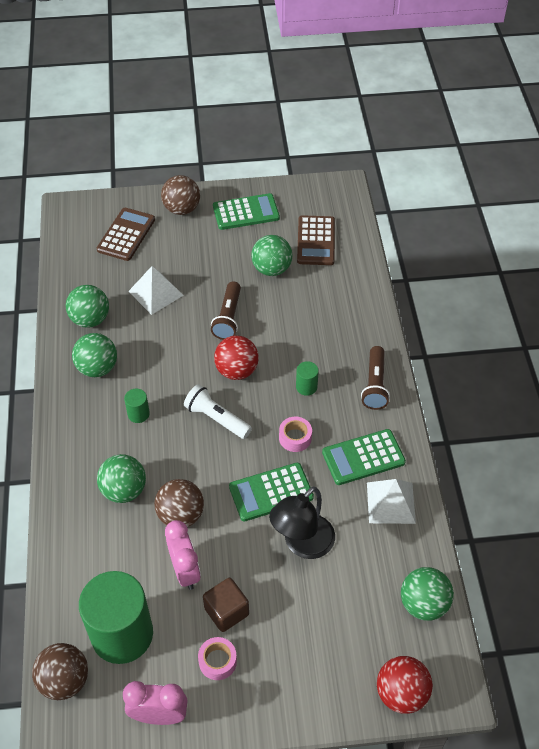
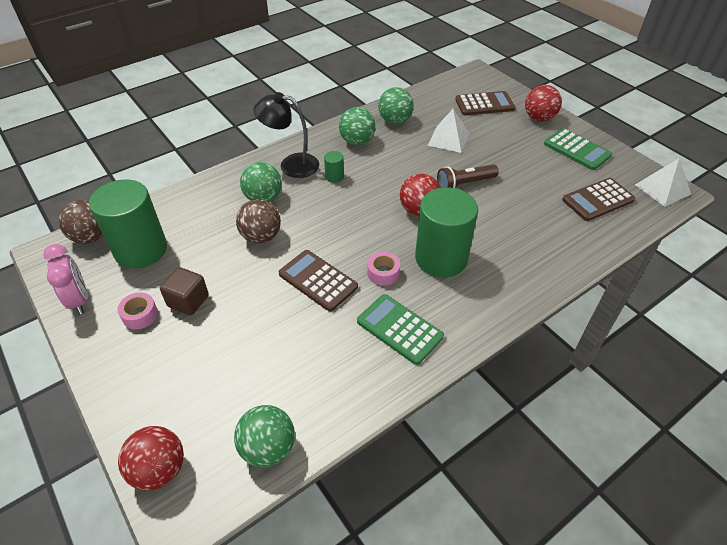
camera: 60 degrees right, 5 degrees down
brown ball [161,175,200,215] -> red ball [525,85,562,121]
pink clock [165,520,201,590] -> none
white flashlight [184,384,252,439] -> none
green calculator [229,463,314,521] -> brown calculator [279,250,358,311]
green ball [251,235,293,276] -> none
black lamp [269,486,335,559] -> black lamp moved to [254,92,319,178]
green cylinder [296,361,319,396] -> green cylinder [415,187,478,277], size x2.44
brown flashlight [361,346,390,410] -> none
white pyramid [367,479,416,524] -> white pyramid moved to [635,158,691,207]

